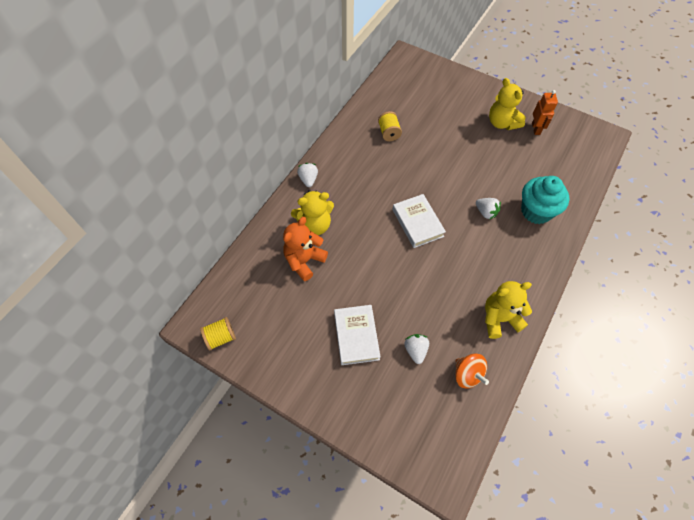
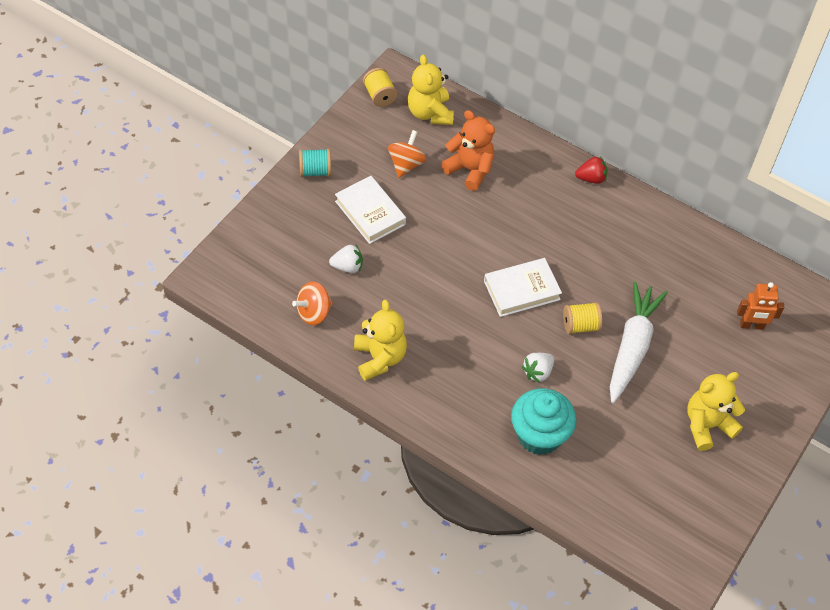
camera: 90 degrees right, 5 degrees down
yellow teddy bear [291,190,334,235] -> yellow teddy bear moved to [408,55,454,125]
white strawberry [297,163,318,187] -> red strawberry [575,156,608,184]
white book [334,305,381,365] -> white book turned 60 degrees clockwise [335,176,406,244]
yellow spool [378,111,402,141] -> yellow spool moved to [563,302,602,334]
orange robot [532,90,558,135] -> orange robot moved to [737,282,784,330]
none -> turquoise spool [299,148,331,177]
none -> orange spinning top [388,130,426,178]
none -> white carrot [610,281,668,403]

